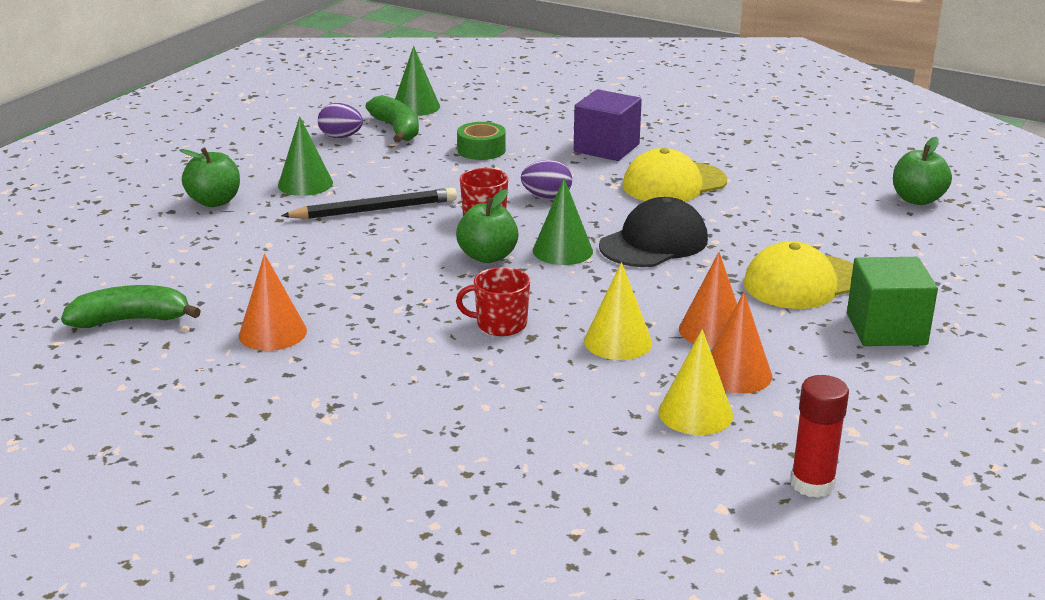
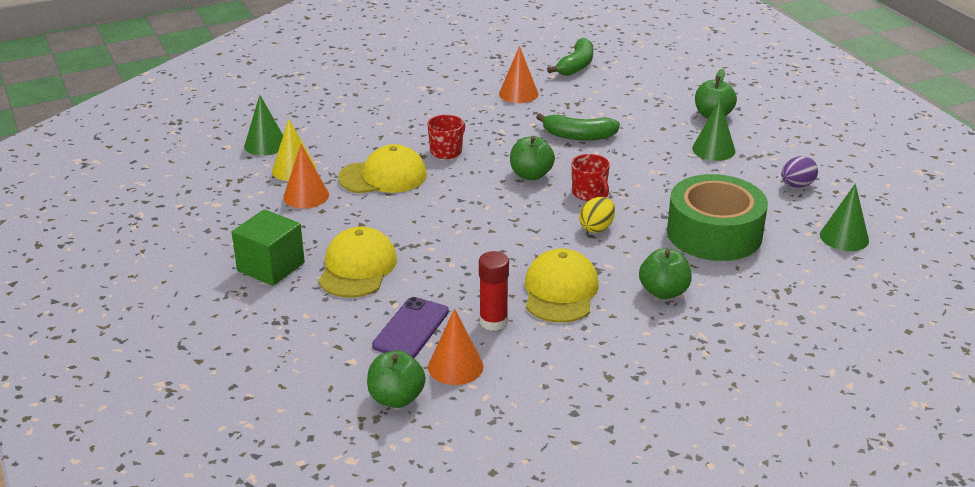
camera: 125 degrees right, 5 degrees up
black pencil [281,188,457,219] -> none
green banana [365,95,419,143] -> green banana moved to [536,113,620,141]
green tape [457,122,506,160] -> green tape [667,174,768,261], size x2.12
purple egg [521,160,572,199] -> yellow egg [579,197,615,233]
green cone [533,178,593,265] -> green cone moved to [244,95,283,156]
purple cube [574,89,642,161] -> green apple [639,248,692,299]
yellow cone [584,262,652,360] -> yellow cap [338,144,427,193]
black cap [599,197,708,267] -> none
orange cone [679,252,737,348] -> orange cone moved to [428,308,484,385]
red glue stick [791,375,849,498] -> red glue stick moved to [479,251,509,331]
none -> purple phone [372,297,449,358]

